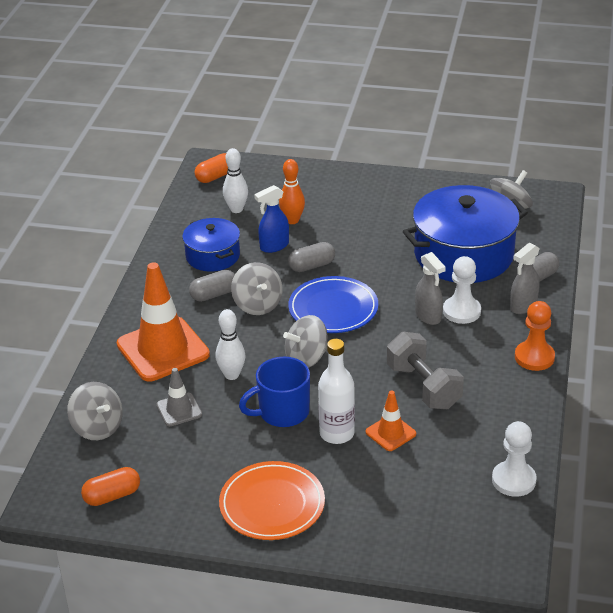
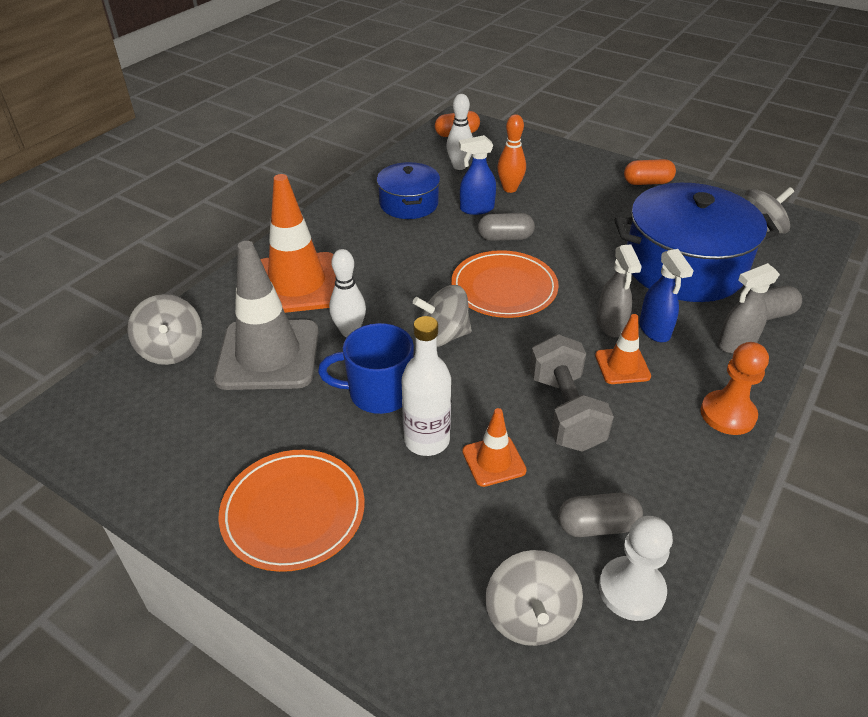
camera: 20 degrees right, 5 degrees up
orange capsule [81,467,140,506] -> orange capsule moved to [624,159,676,185]
grey traffic cone [157,368,202,426] -> grey traffic cone [214,241,319,390], size x2.06
grey capsule [189,270,235,302] -> grey capsule moved to [558,493,643,537]
grey spinning top [231,262,283,315] -> grey spinning top moved to [485,550,583,646]
blue plate [288,276,378,333] -> orange plate [451,250,559,318]
white pawn [443,256,481,324] -> blue spray bottle [639,249,694,342]
none -> orange traffic cone [595,314,651,384]

